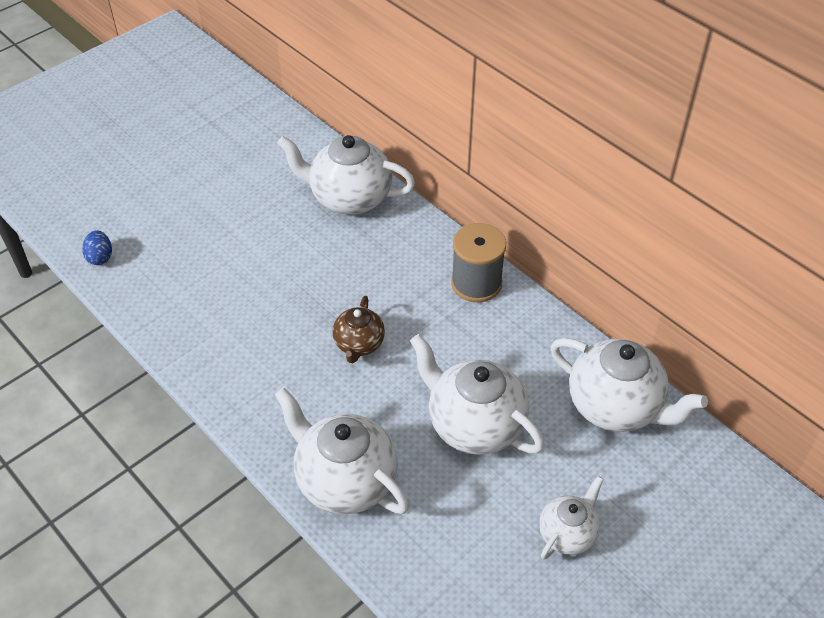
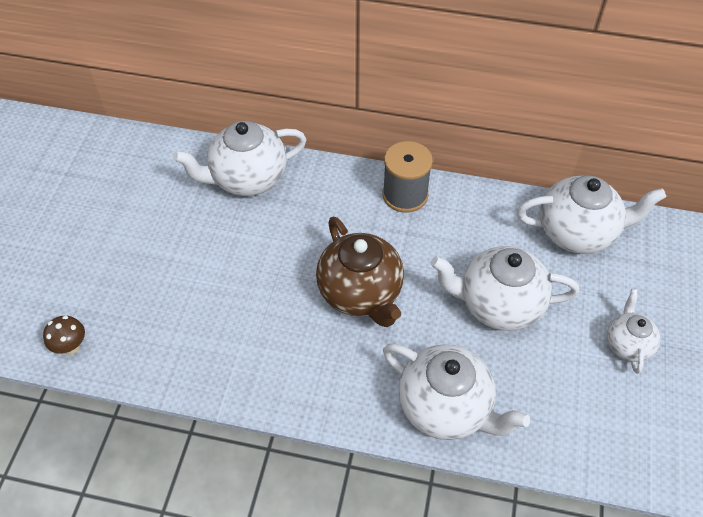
camera: 35 degrees left, 5 degrees up
blue egg [82,230,112,265] -> brown mushroom [43,315,85,355]
white teapot [275,387,409,514] -> white teapot turned 150 degrees counterclockwise [383,344,530,440]
brown teapot [332,296,385,363] -> brown teapot [316,217,404,327], size x1.77

